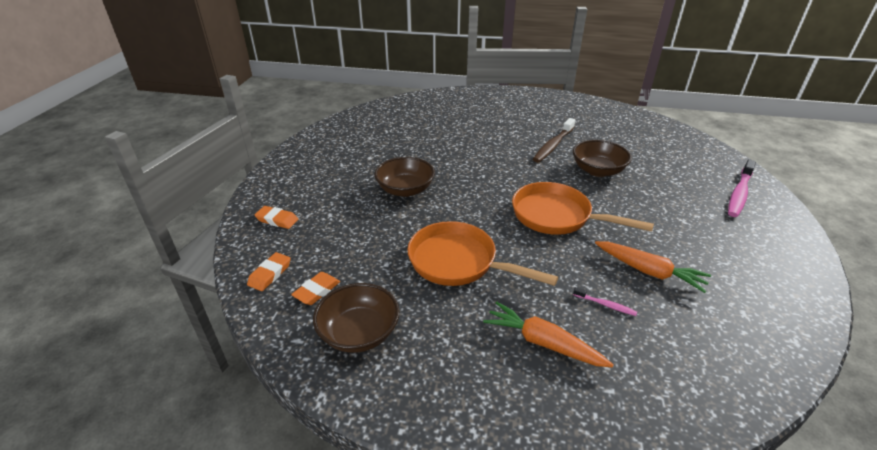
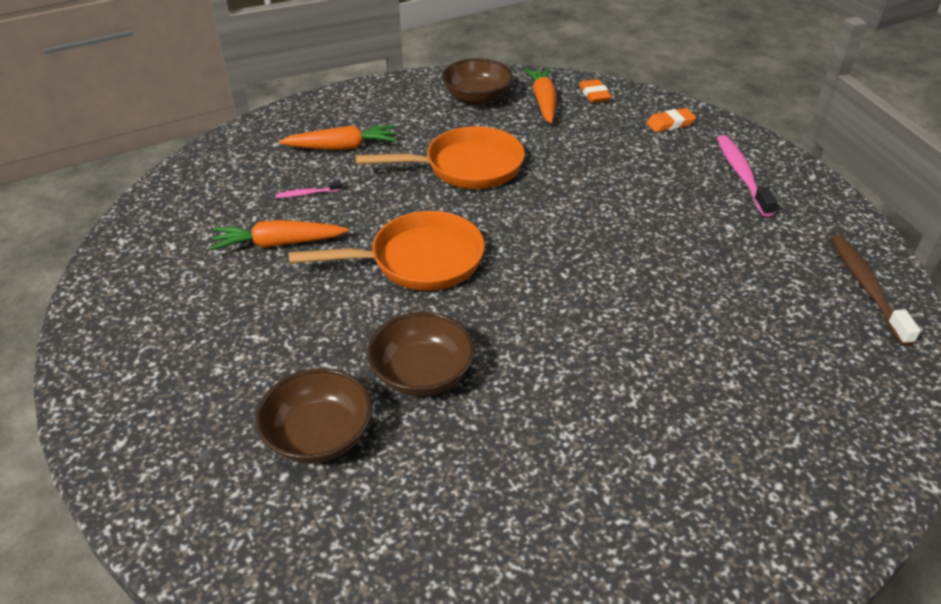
camera: 140 degrees right, 5 degrees up
orange eraser [291,272,340,305] -> orange carrot [524,67,557,124]
brown bowl [374,157,435,197] -> brown bowl moved to [256,368,373,464]
brown toothbrush [533,118,575,163] -> brown toothbrush moved to [831,235,921,346]
pink toothbrush [728,159,756,217] -> pink toothbrush moved to [717,135,777,217]

